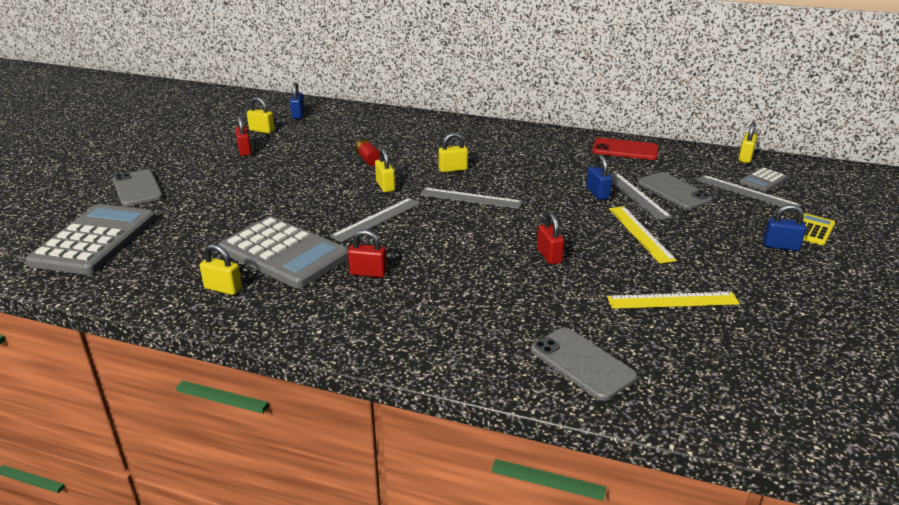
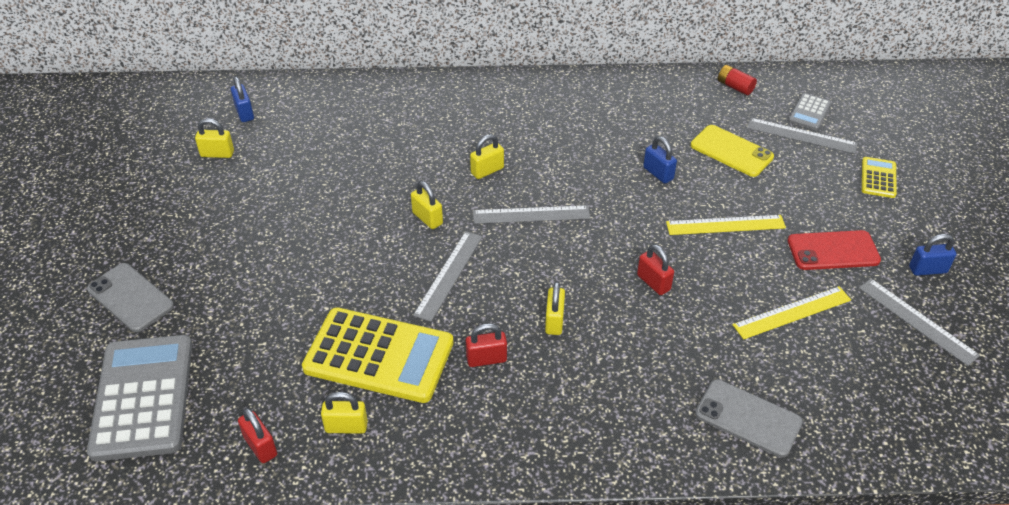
camera: 20 degrees left, 15 degrees up
grey calculator [218,217,349,288] -> yellow calculator [302,307,454,403]
red padlock [235,115,252,156] -> red padlock moved to [238,408,277,463]
red battery [355,139,380,166] -> red battery moved to [718,65,757,95]
red phone [592,138,658,160] -> red phone moved to [788,230,881,270]
grey ruler [609,173,672,220] -> grey ruler moved to [859,279,980,366]
yellow ruler [609,206,677,264] -> yellow ruler turned 60 degrees counterclockwise [666,215,786,235]
grey phone [638,172,713,210] -> yellow phone [691,125,774,177]
yellow padlock [738,122,758,163] -> yellow padlock moved to [545,281,565,335]
blue padlock [763,204,806,251] -> blue padlock moved to [909,234,956,276]

